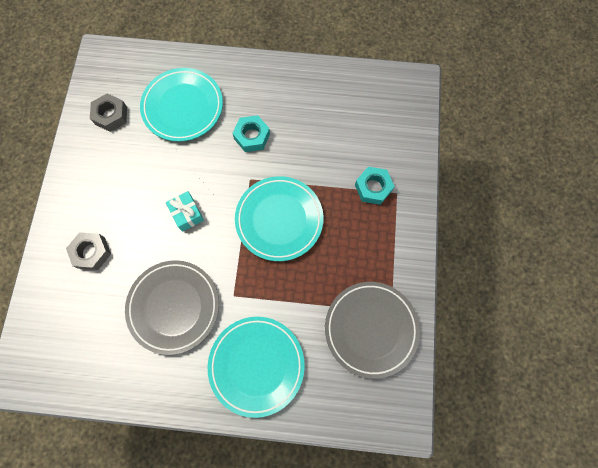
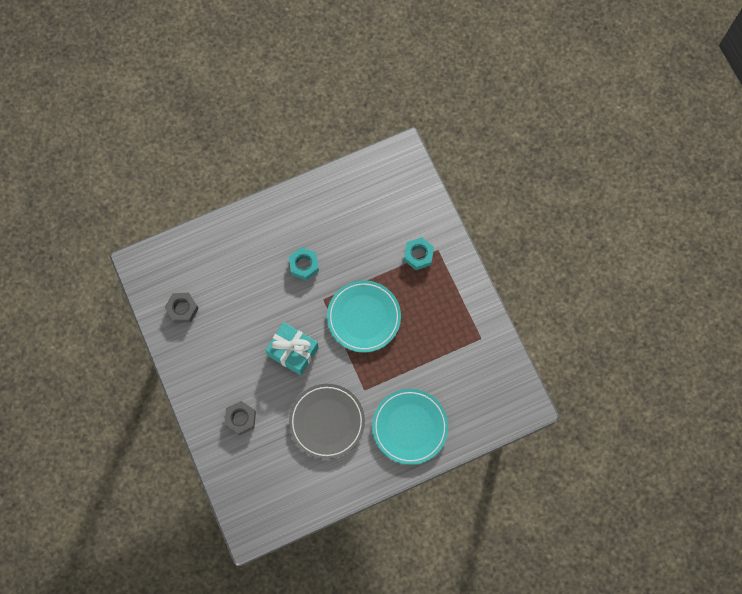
camera: 30 degrees left, 0 degrees up
turquoise plate [140,68,223,142] -> none
turquoise gift [166,191,204,232] -> turquoise gift [265,322,319,375], size x1.63
grey plate [325,282,420,379] -> none

